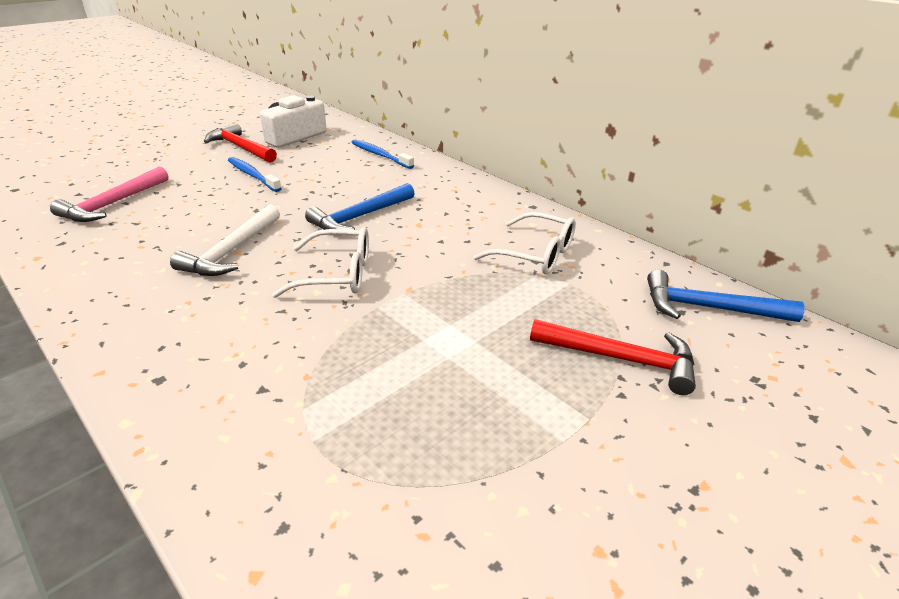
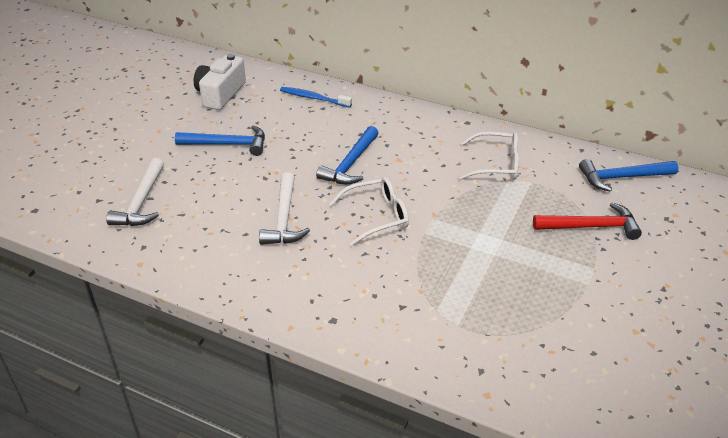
camera: 20 degrees left, 5 degrees up
pink hammer [50,166,168,222] -> white hammer [106,158,164,226]
red hammer [204,123,277,163] -> none
blue toothbrush [228,157,282,192] -> blue hammer [175,125,265,156]

